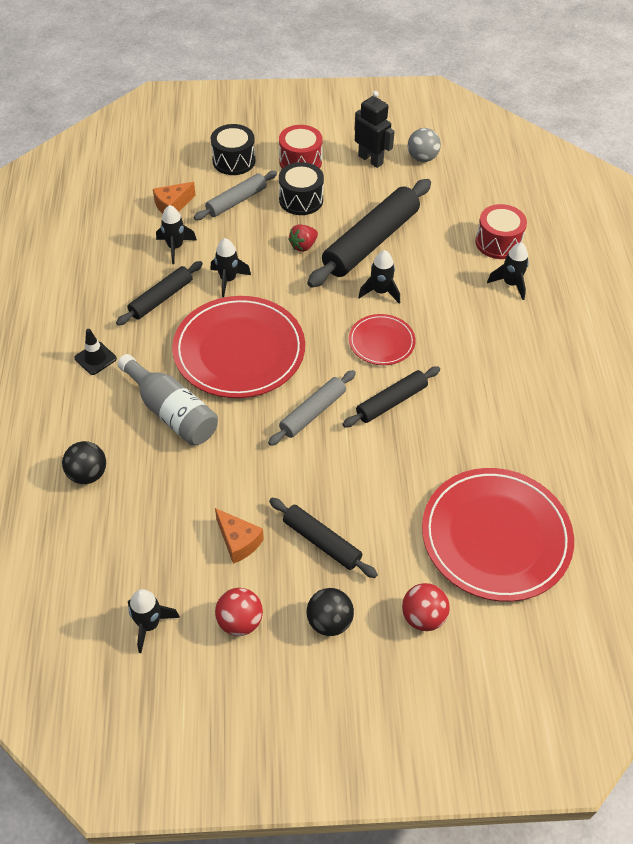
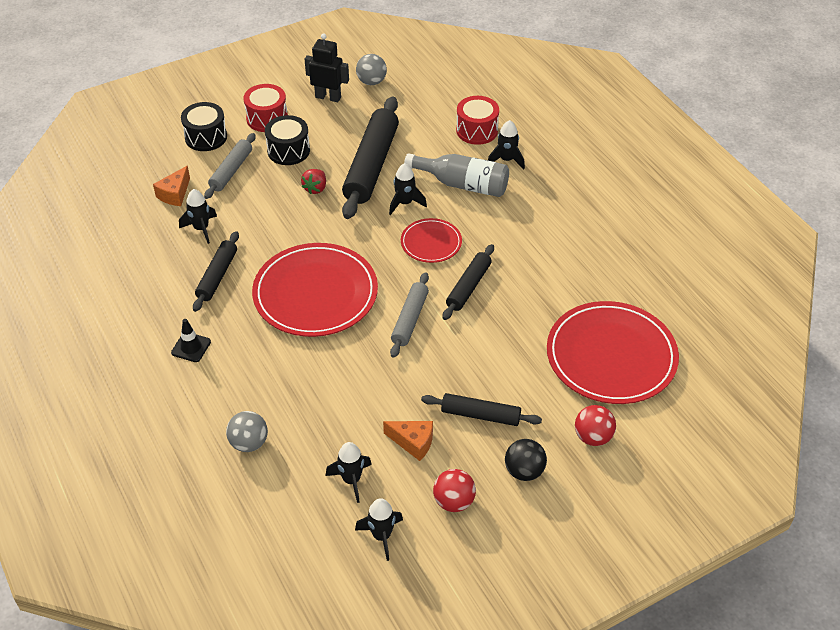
camera: 25 degrees left, 5 degrees down
black ball [62,441,106,484] -> grey ball [226,411,268,452]
grey bottle [117,354,218,446] -> grey bottle moved to [404,153,509,197]
black rocket [210,238,251,297] -> black rocket moved to [326,442,372,503]

